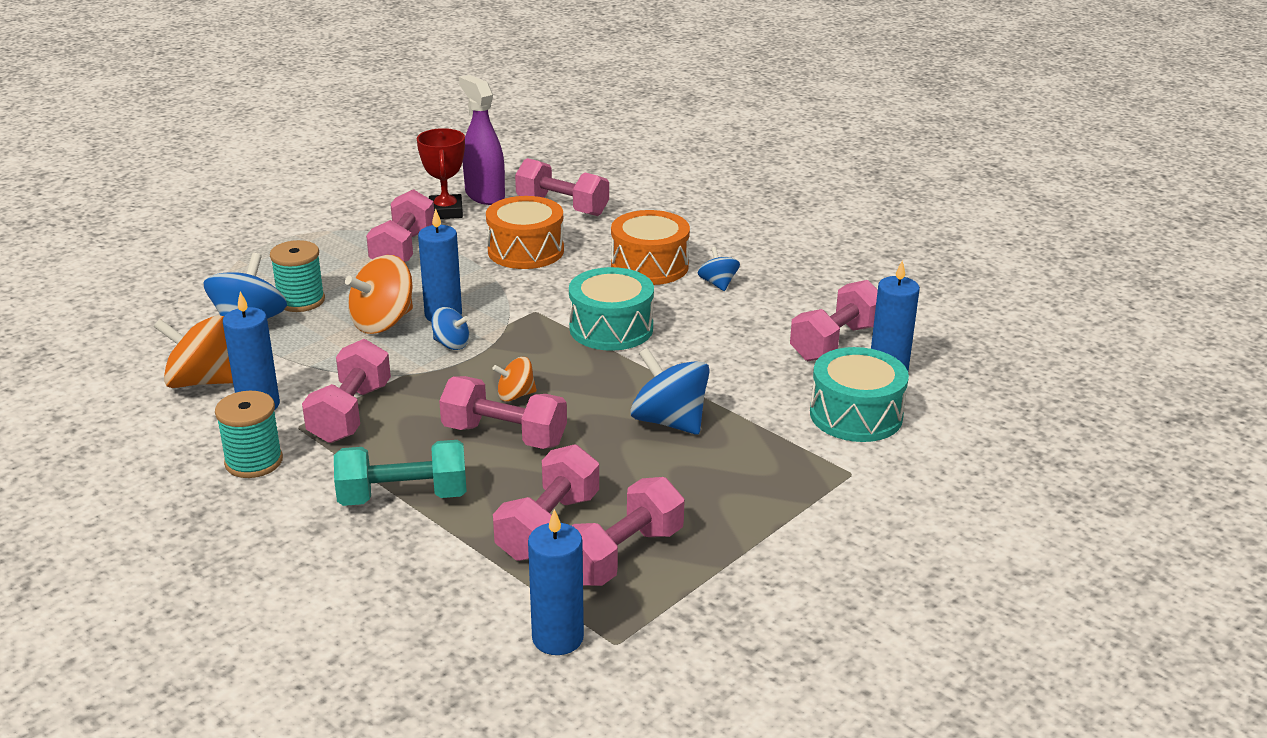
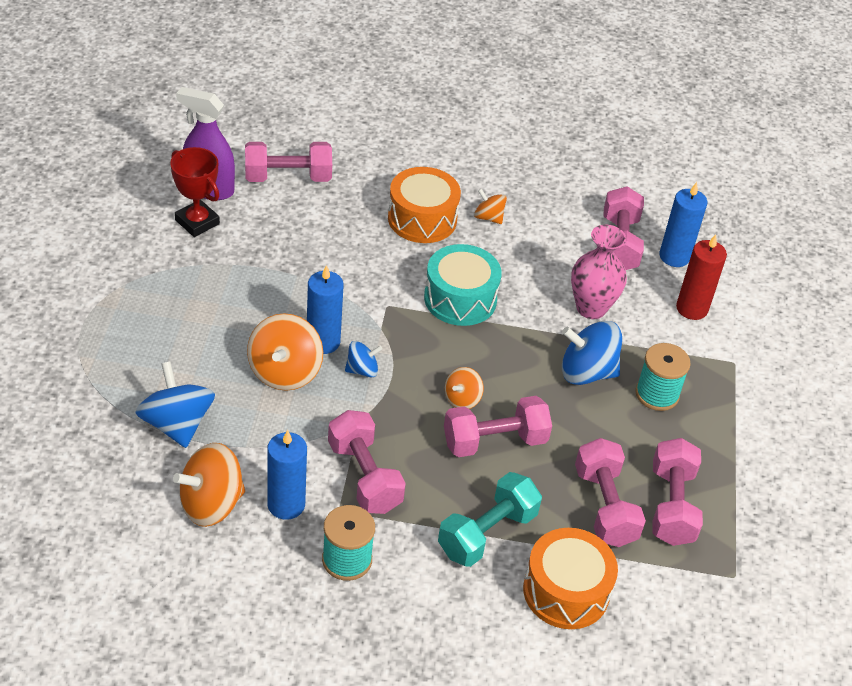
camera: 40 degrees left, 15 degrees up
turquoise spool [270,240,325,312] -> turquoise spool moved to [635,343,691,411]
pink dumbbell [366,189,434,262] -> none
orange drum [486,196,564,269] -> orange drum moved to [523,528,618,629]
blue candle [528,509,584,655] -> none
blue spinning top [698,247,740,291] -> orange spinning top [474,189,507,224]
turquoise drum [810,347,909,442] -> red candle [676,234,727,320]
none -> pink vase [571,225,627,319]

